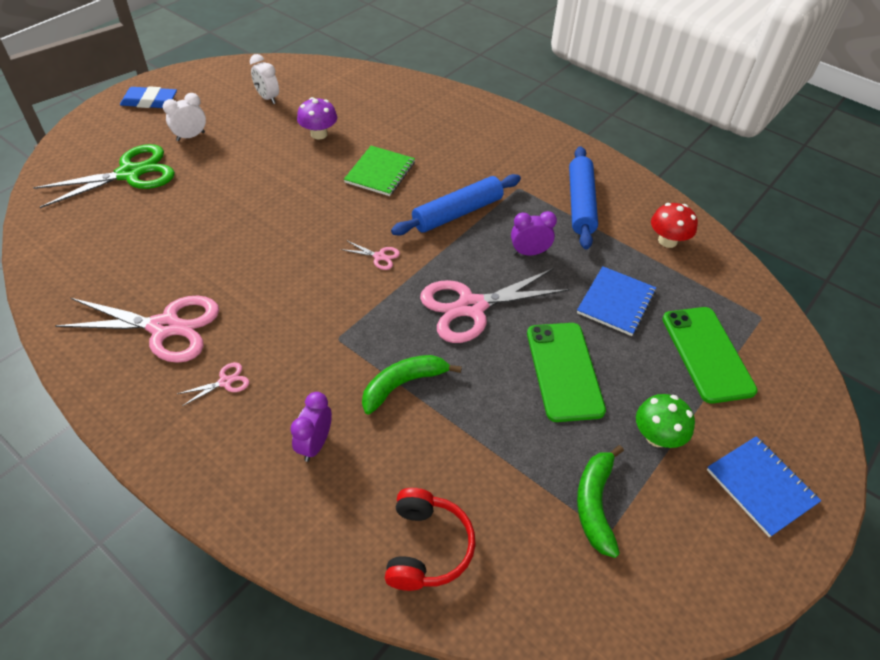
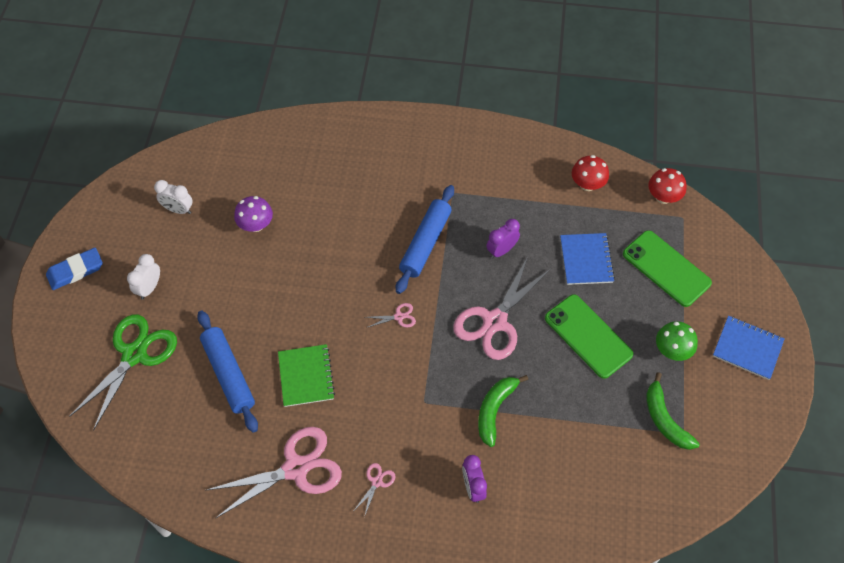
camera: 30 degrees left, 10 degrees up
green notebook [344,146,415,196] -> green notebook moved to [278,344,335,407]
red headphones [385,488,476,591] -> none
blue rolling pin [569,146,598,249] -> blue rolling pin moved to [197,311,258,433]
none -> red mushroom [648,168,687,204]

